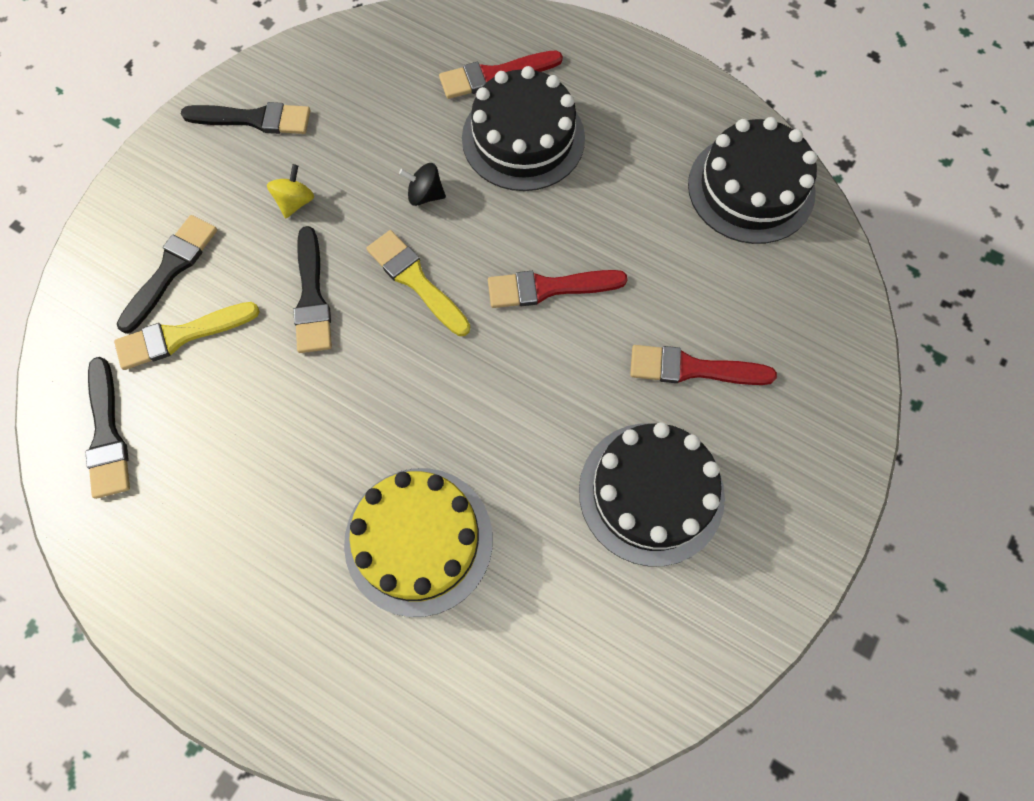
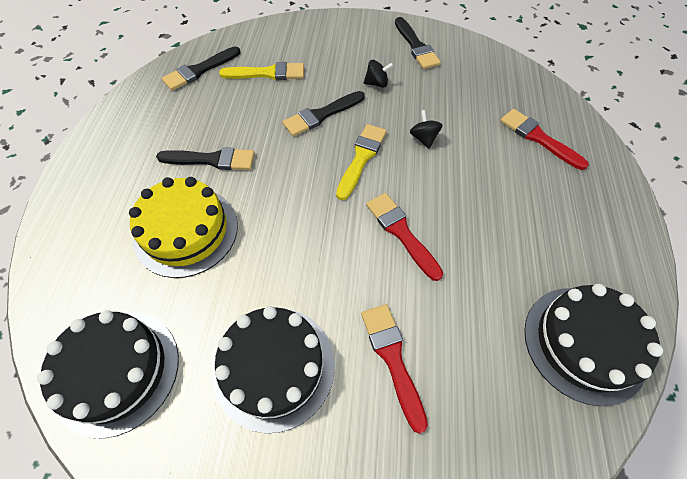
camera: 65 degrees right, 10 degrees down
yellow brush [114,302,260,370] -> yellow brush turned 135 degrees clockwise [219,62,304,80]
black brush [117,215,217,334] -> black brush moved to [156,147,254,170]
yellow spinning top [267,164,314,218] -> black spinning top [364,60,393,88]
black cake [462,66,585,191] -> black cake moved to [37,310,179,439]

